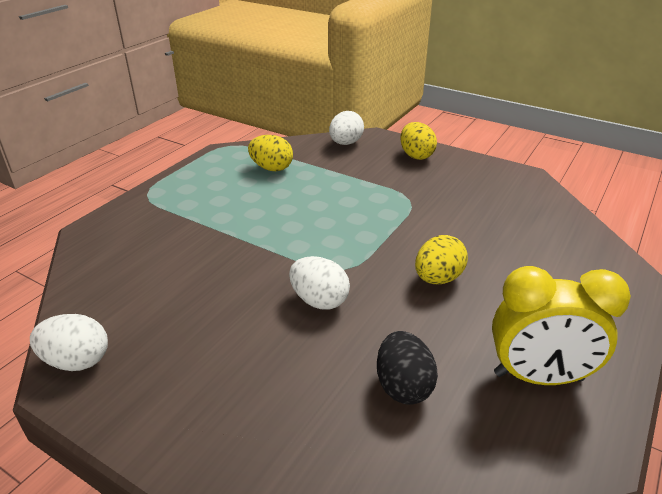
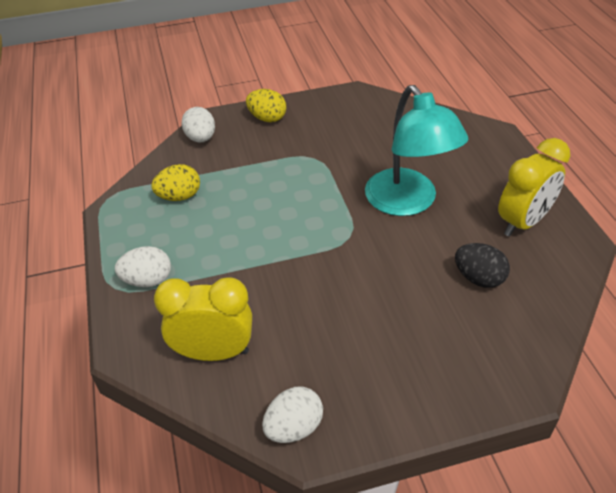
camera: 45 degrees left, 10 degrees up
white egg [289,256,350,309] -> white egg moved to [115,246,171,287]
yellow egg [415,235,468,284] -> turquoise lamp [365,85,468,216]
none -> yellow clock [154,277,252,361]

